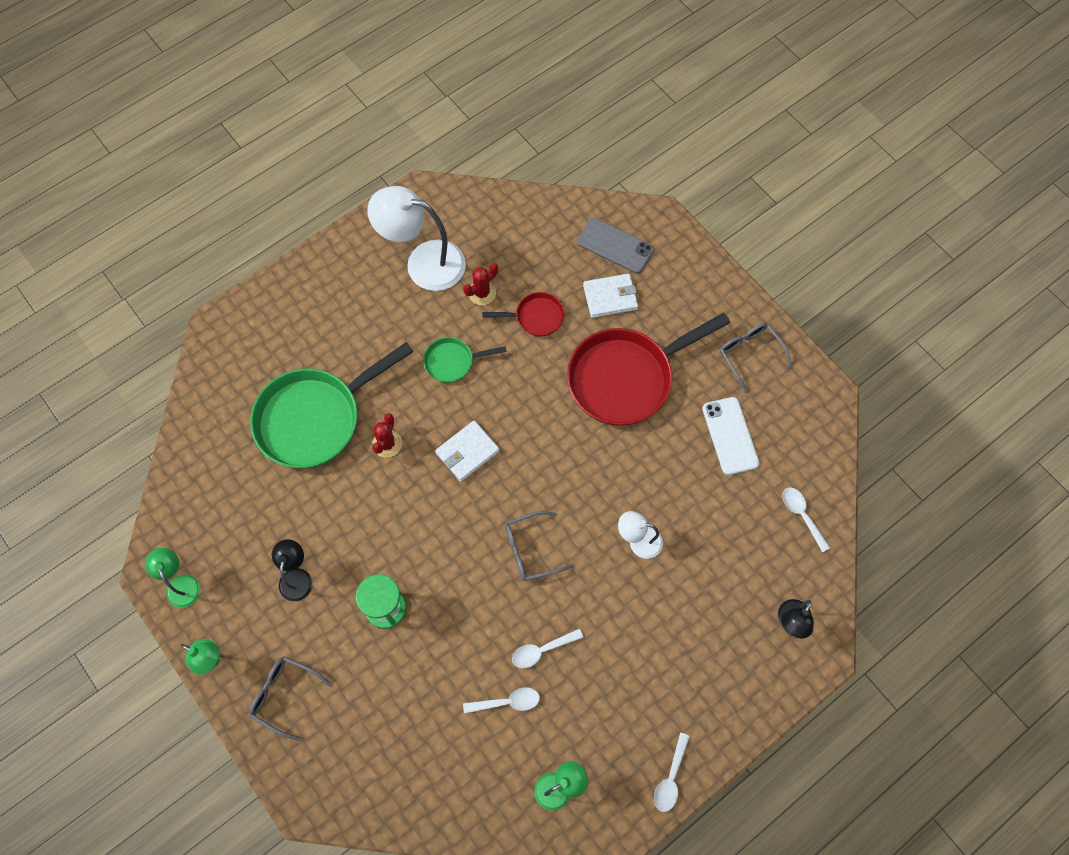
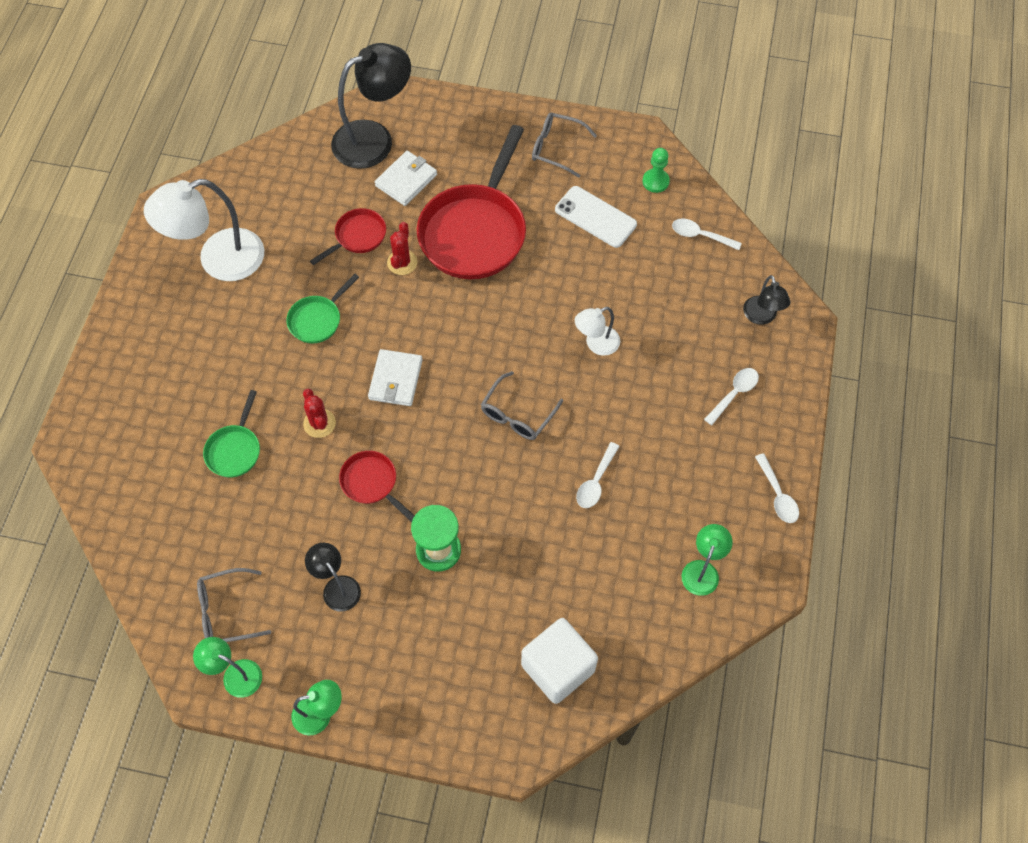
camera: 40 degrees left, 5 degrees down
grey glasses [249,656,332,741] -> grey glasses moved to [197,568,271,642]
green pan [250,342,414,468] -> green pan [203,390,260,477], size x0.48
red cactus [463,263,498,305] -> red cactus moved to [387,222,418,275]
white spoon [463,687,540,714] -> white spoon moved to [704,368,759,425]
grey phone [577,218,654,274] -> black lamp [331,43,411,169]
none -> red pan [339,451,415,522]
none -> white cube [521,618,598,704]
none -> green pawn [643,148,670,193]

